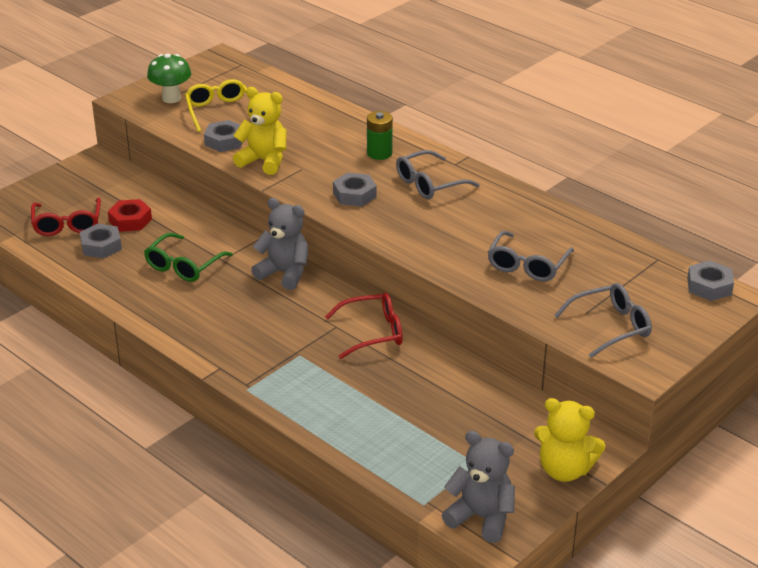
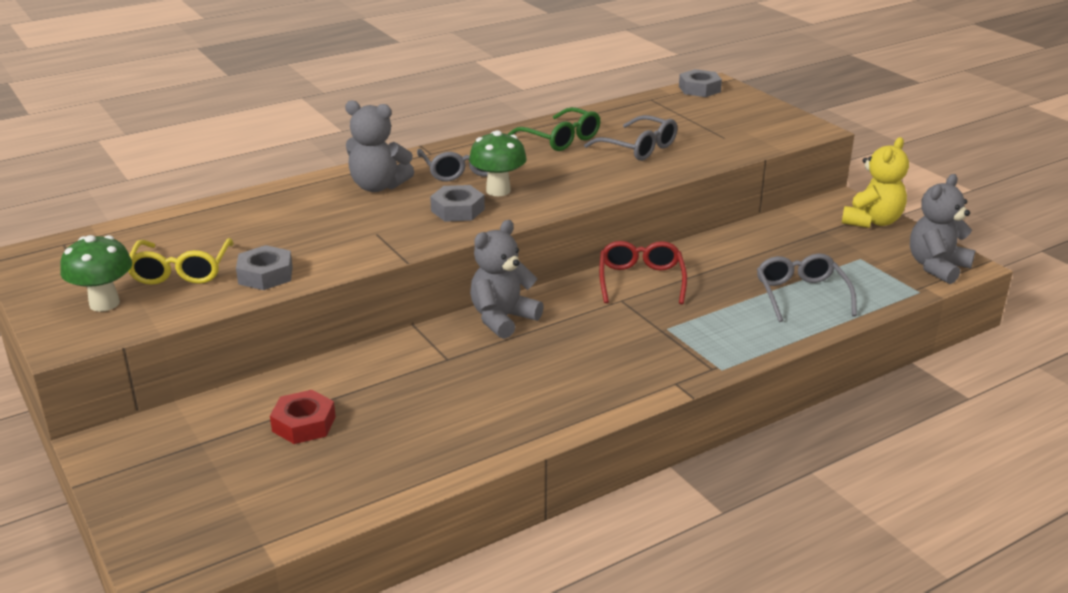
camera: 75 degrees left, 5 degrees down
red glasses [31,198,101,236] -> none
grey nut [80,224,122,258] -> none
green glasses [144,233,233,282] -> green glasses moved to [508,107,600,151]
yellow glasses [185,79,251,132] -> yellow glasses turned 90 degrees counterclockwise [128,238,233,285]
yellow teddy bear [233,87,286,175] -> none
green battery [367,111,393,160] -> grey teddy bear [345,100,414,192]
grey glasses [554,283,652,358] -> grey glasses moved to [757,253,857,322]
none -> green mushroom [469,130,527,196]

